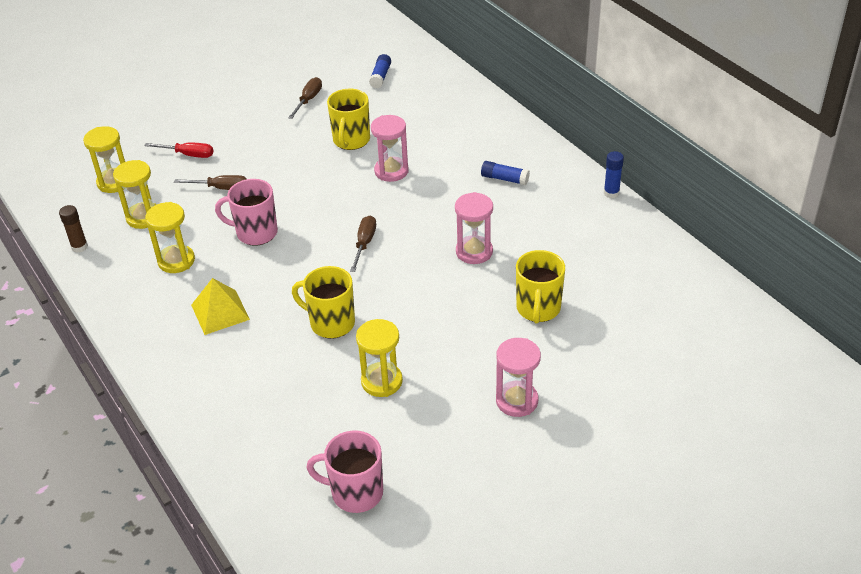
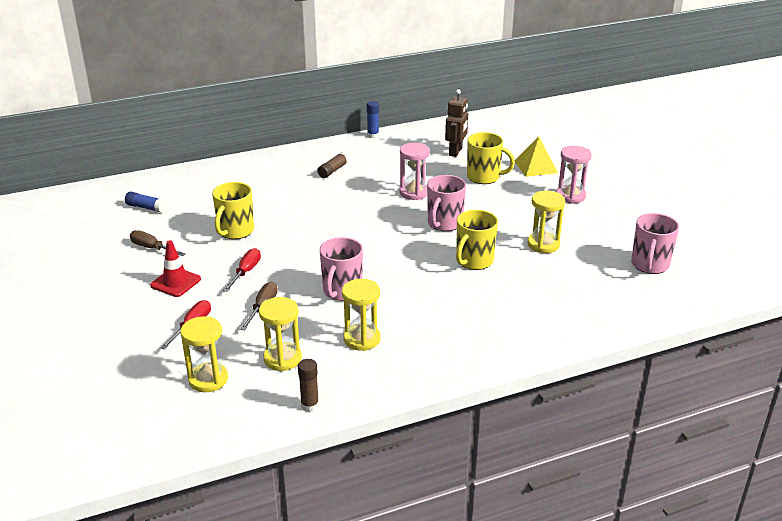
camera: 80 degrees left, 10 degrees down
yellow pyramid [191,278,250,335] -> yellow pyramid moved to [515,136,558,177]
yellow mug [327,89,370,150] -> yellow mug turned 90 degrees clockwise [212,182,254,239]
brown screwdriver [350,216,376,272] -> none
pink hourglass [371,115,409,182] -> none
blue glue stick [481,161,530,185] -> brown glue stick [317,152,349,178]
none -> red traffic cone [150,240,201,297]
none -> red screwdriver [223,248,261,292]
none -> pink mug [427,175,466,231]
none -> brown robot [445,89,468,157]

